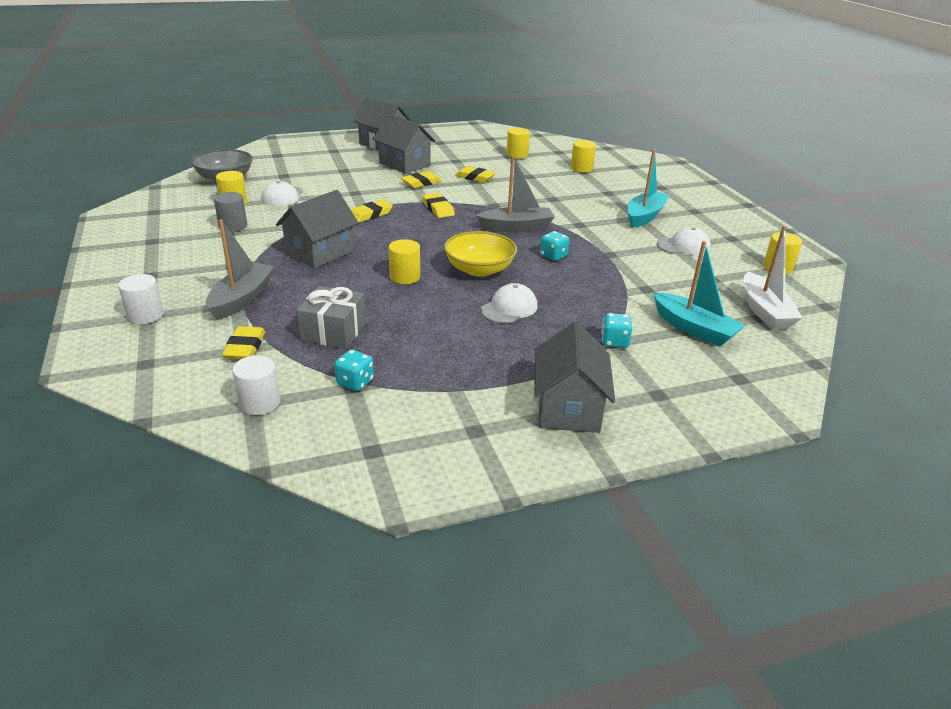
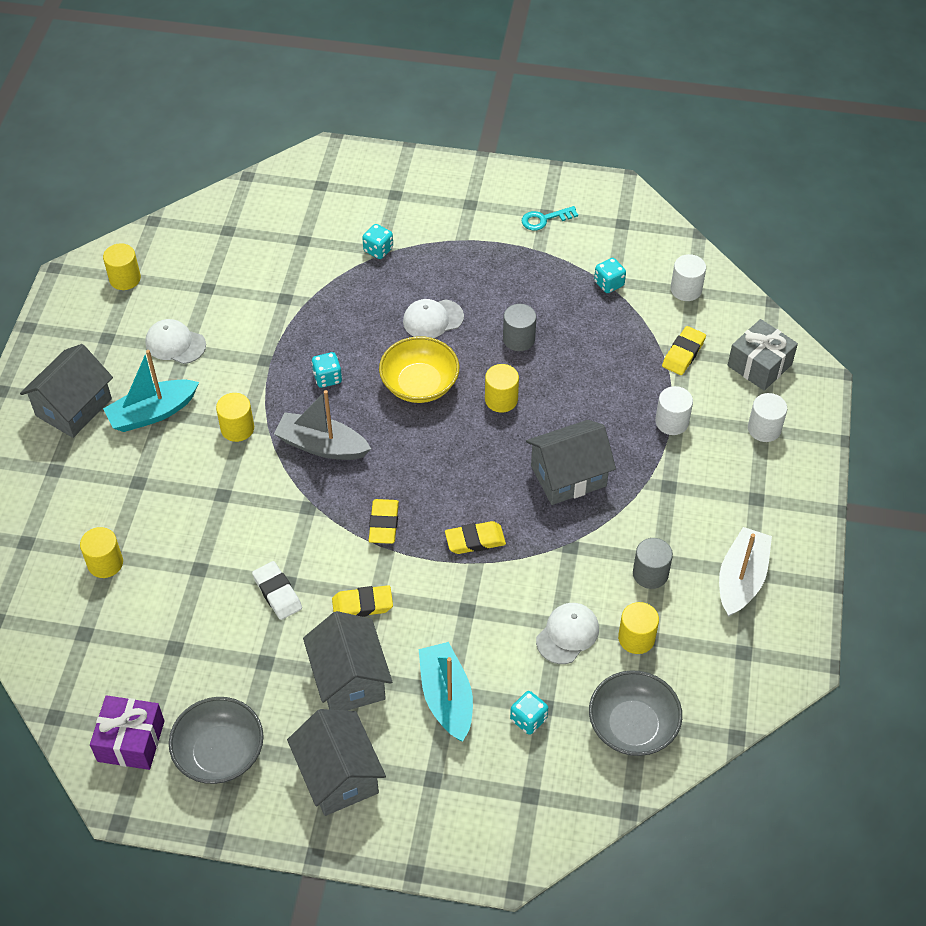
camera: 150 degrees left, 20 degrees up
grey boat [206,219,274,320] -> white cylinder [655,386,693,435]
grey gift [297,286,366,349] -> grey gift moved to [728,319,798,391]
yellow eraser [455,166,496,183] -> white eraser [252,561,302,620]
yellow cylinder [506,128,530,159] -> yellow cylinder moved to [216,393,254,442]
grey house [534,322,615,433] -> grey house moved to [20,344,113,438]
turquoise boat [653,241,745,346] -> turquoise boat moved to [419,642,473,741]
white boat [744,225,803,330] -> white boat moved to [719,527,772,617]
none -> purple gift [90,695,165,770]
none -> grey bowl [169,697,264,784]
none -> grey cylinder [503,304,536,351]
none -> turquoise dice [510,691,548,735]
none -> turquoise key [521,206,578,231]

